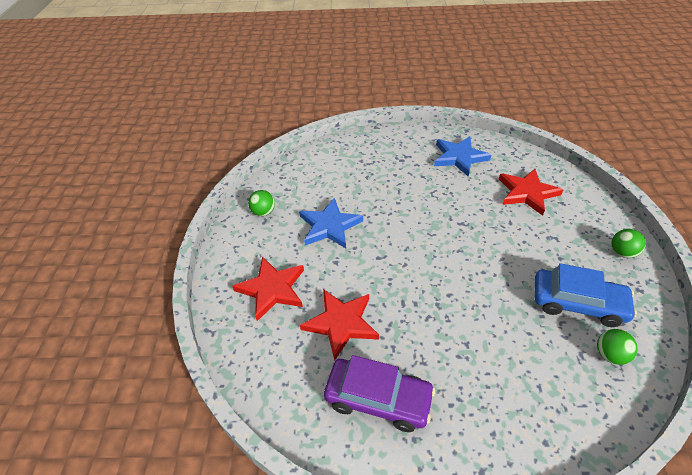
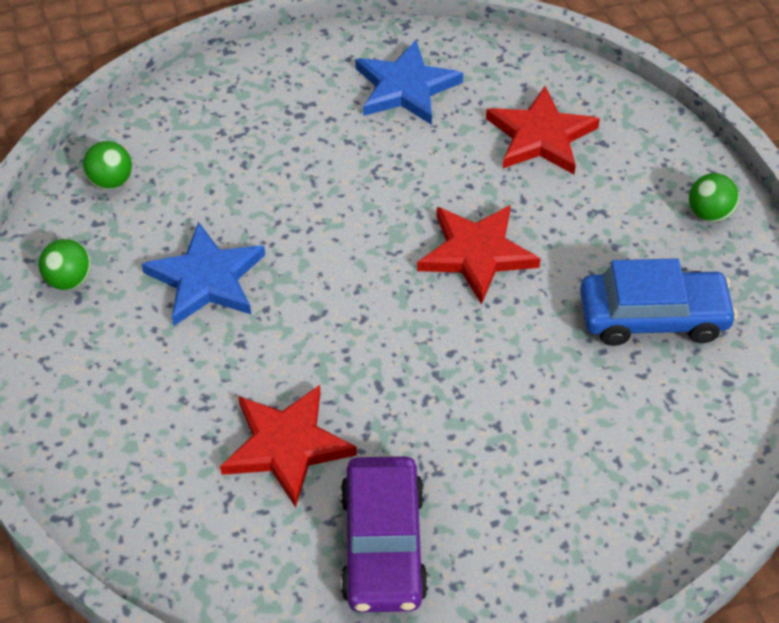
camera: 20 degrees left, 5 degrees up
red star [232,256,304,321] -> red star moved to [417,205,541,304]
purple car [324,355,435,432] -> purple car turned 90 degrees clockwise [340,456,428,613]
green ball [597,329,638,365] -> green ball moved to [83,141,132,189]

